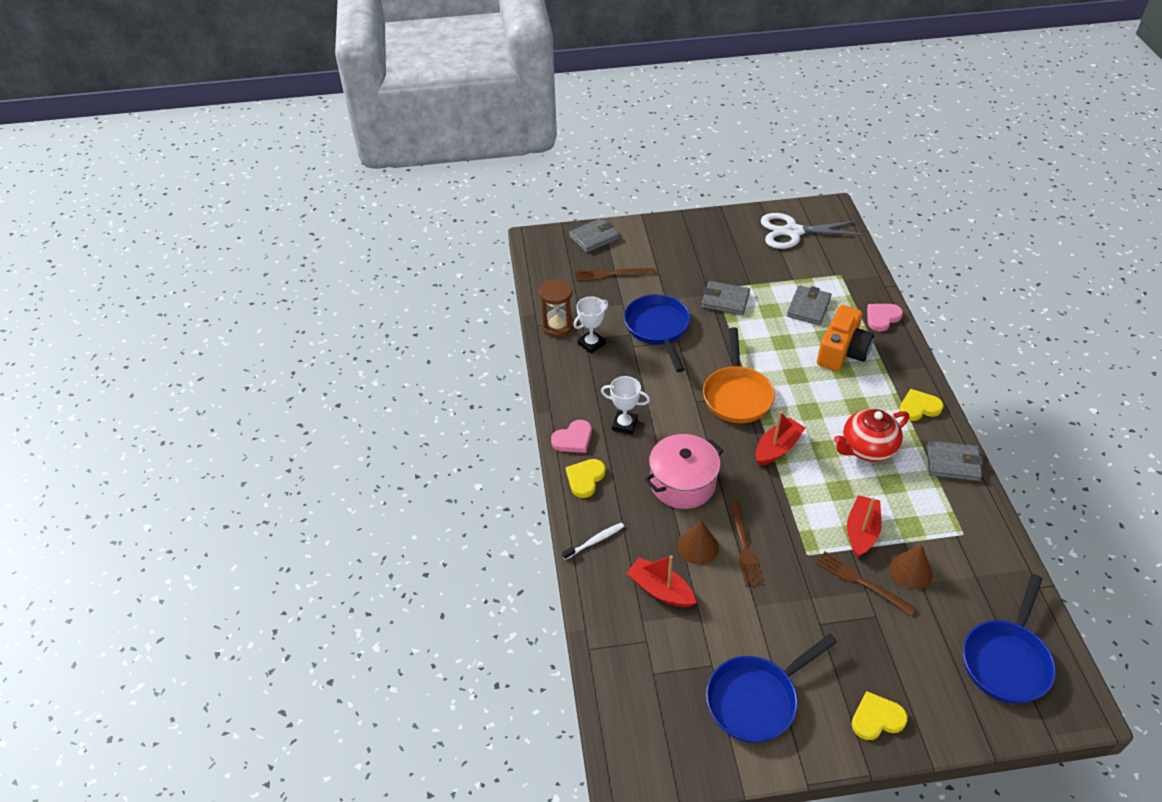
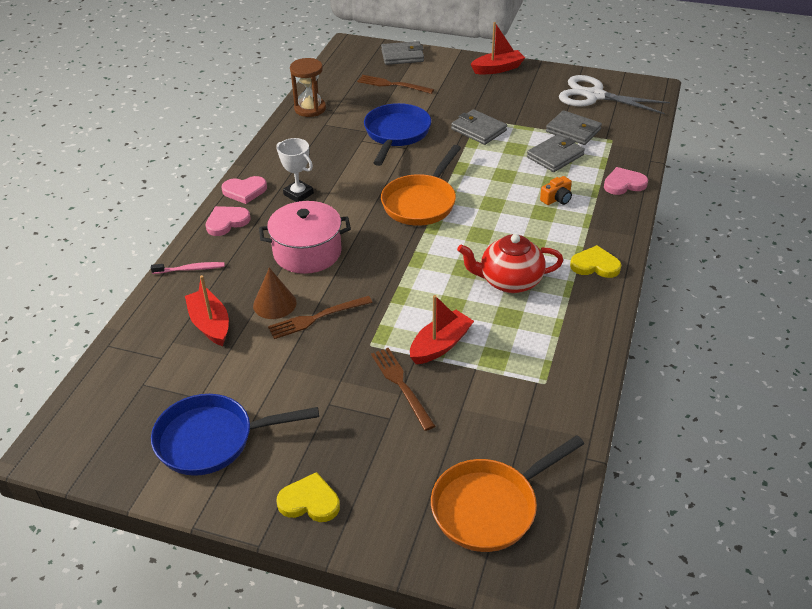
camera: 25 degrees right, 5 degrees down
white toothbrush [562,522,624,560] -> pink toothbrush [151,262,225,274]
yellow heart [566,459,606,498] -> pink heart [206,206,250,236]
white trophy [573,297,608,354] -> none
brown fork [729,500,763,586] -> brown fork turned 45 degrees clockwise [268,296,373,339]
red boat [756,411,805,466] -> red boat moved to [471,22,525,74]
orange camera [817,305,874,371] -> orange camera [540,176,572,205], size x0.47
brown cone [889,545,933,589] -> none
grey wallet [927,441,983,481] -> grey wallet moved to [546,110,602,145]
blue pan [963,574,1056,704] -> orange pan [431,435,584,552]

